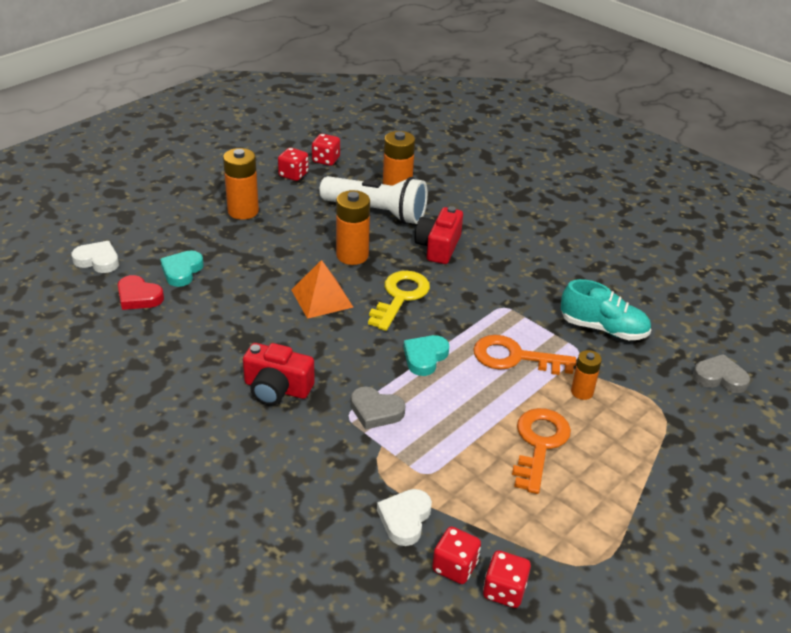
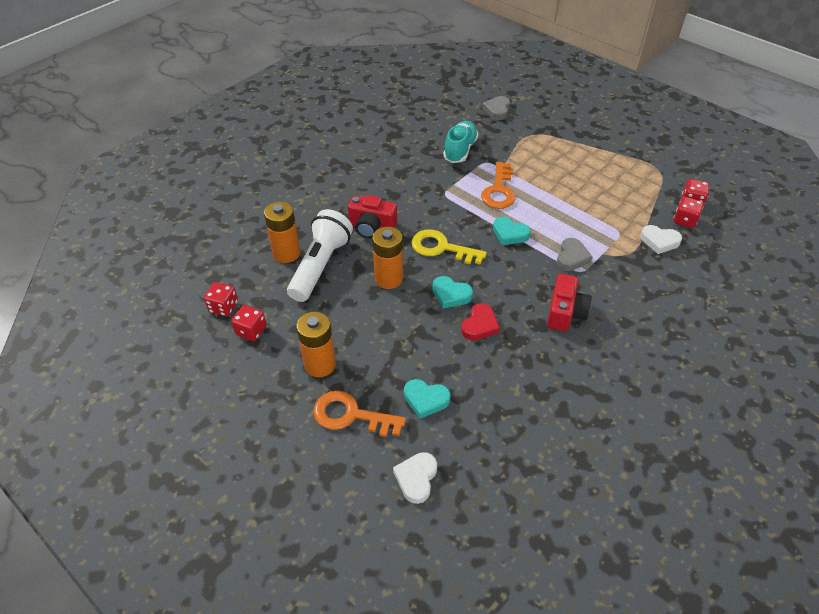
camera: 90 degrees left, 10 degrees up
red heart [118,275,164,310] -> red heart moved to [461,303,500,340]
orange pyramid [291,260,353,319] -> turquoise heart [432,276,473,308]
orange key [512,408,571,494] -> orange key moved to [313,391,406,437]
orange battery [571,350,602,400] -> none

